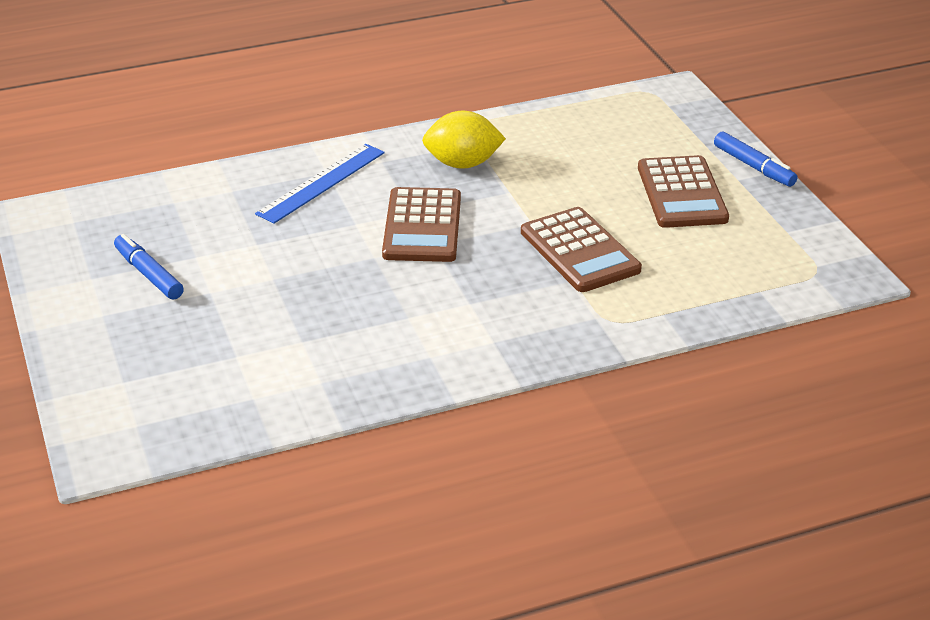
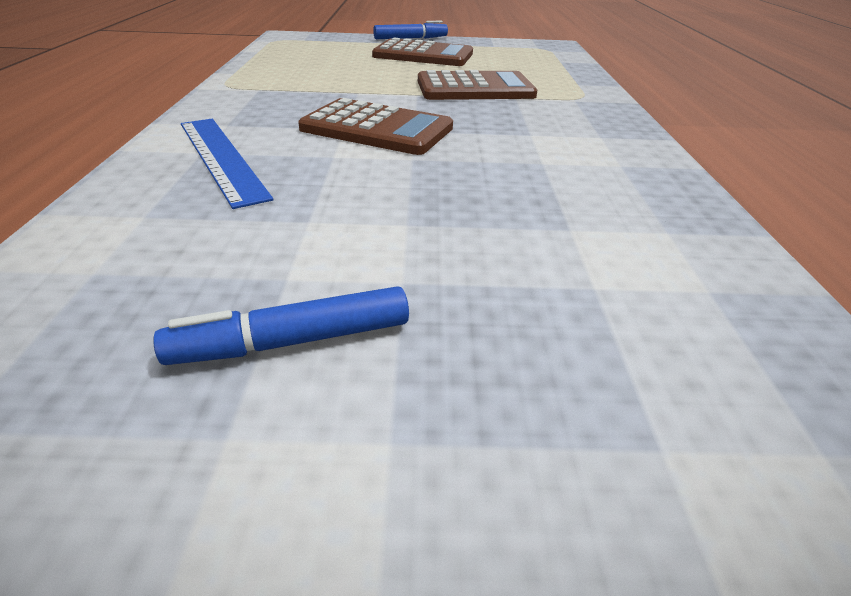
camera: 70 degrees left, 0 degrees up
yellow lemon [422,111,506,169] -> none

